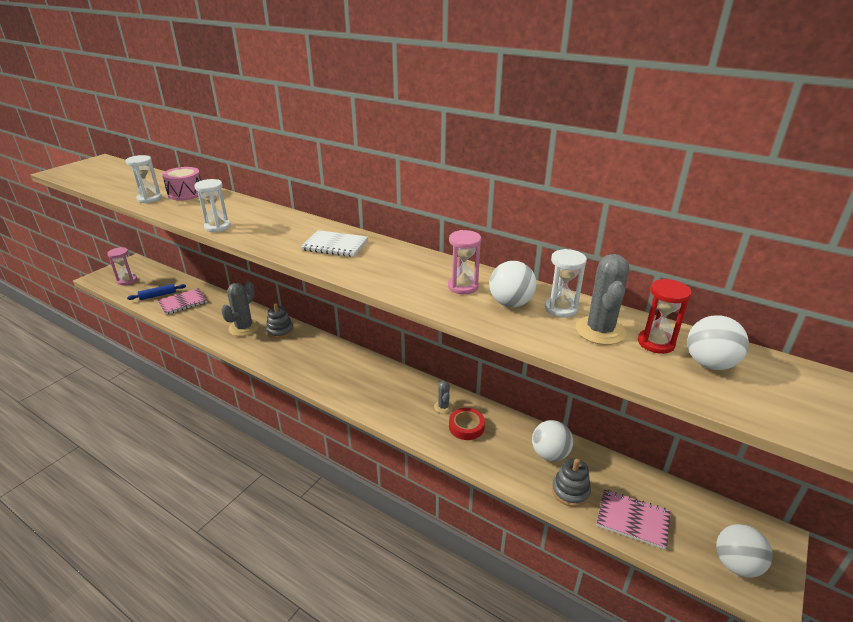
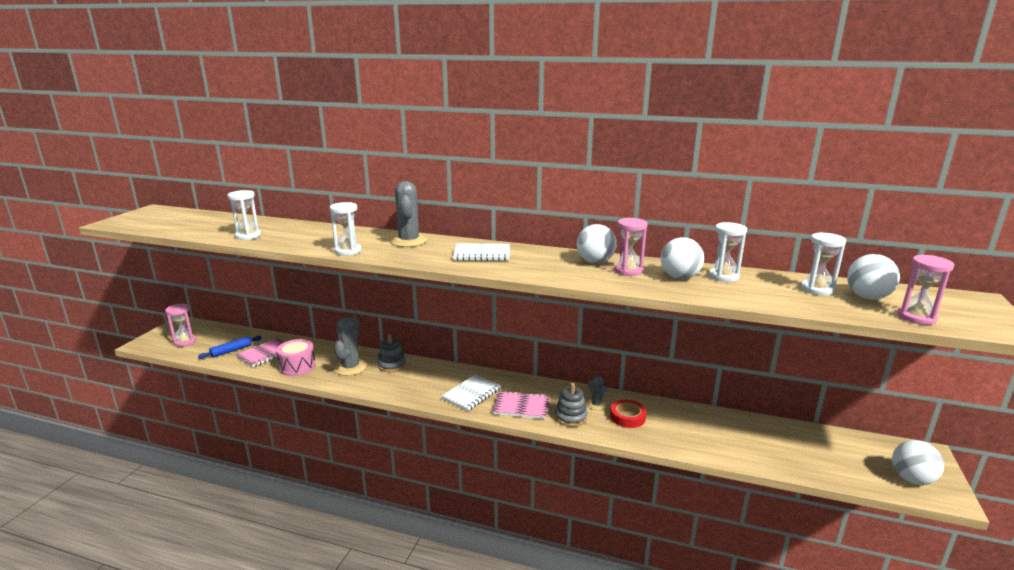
camera: 15 degrees left, 10 degrees down
pink drum [162,167,201,201] -> pink drum moved to [276,339,316,376]
white ball [532,420,573,461] -> white ball moved to [577,224,617,264]
grey stacking toy [552,458,591,507] -> grey stacking toy moved to [555,383,588,427]
grey cactus [575,254,629,345] -> grey cactus moved to [391,181,427,247]
pink notebook [596,489,670,550] -> pink notebook moved to [493,391,550,419]
red hourglass [638,279,692,354] -> white hourglass [801,232,846,296]
none -> white notebook [441,375,501,411]
none -> pink hourglass [897,255,954,325]

